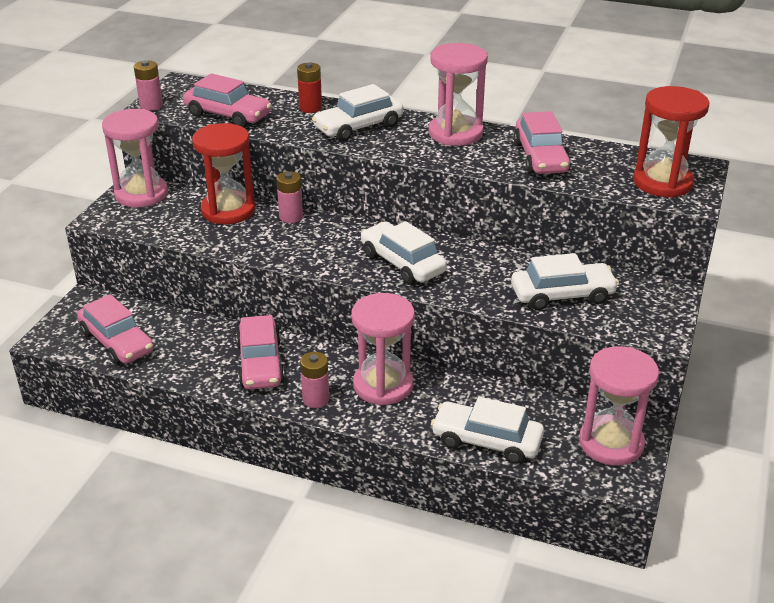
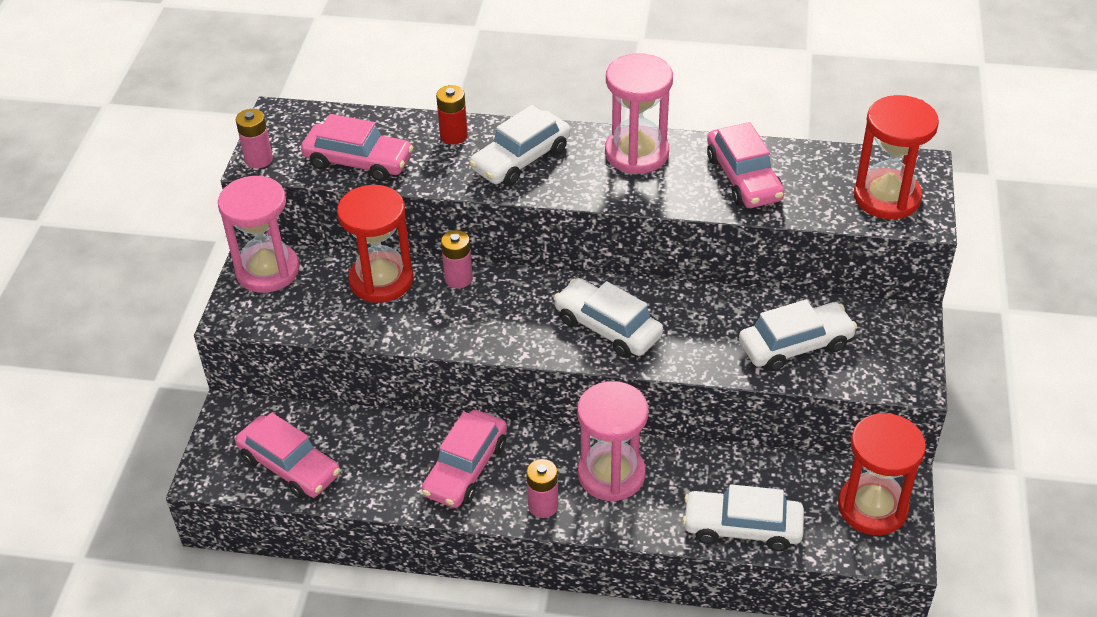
camera: 10 degrees left, 10 degrees up
pink car [236,315,285,389] -> pink car turned 45 degrees clockwise [422,410,507,508]
pink hourglass [579,346,659,466] -> red hourglass [838,413,926,535]

